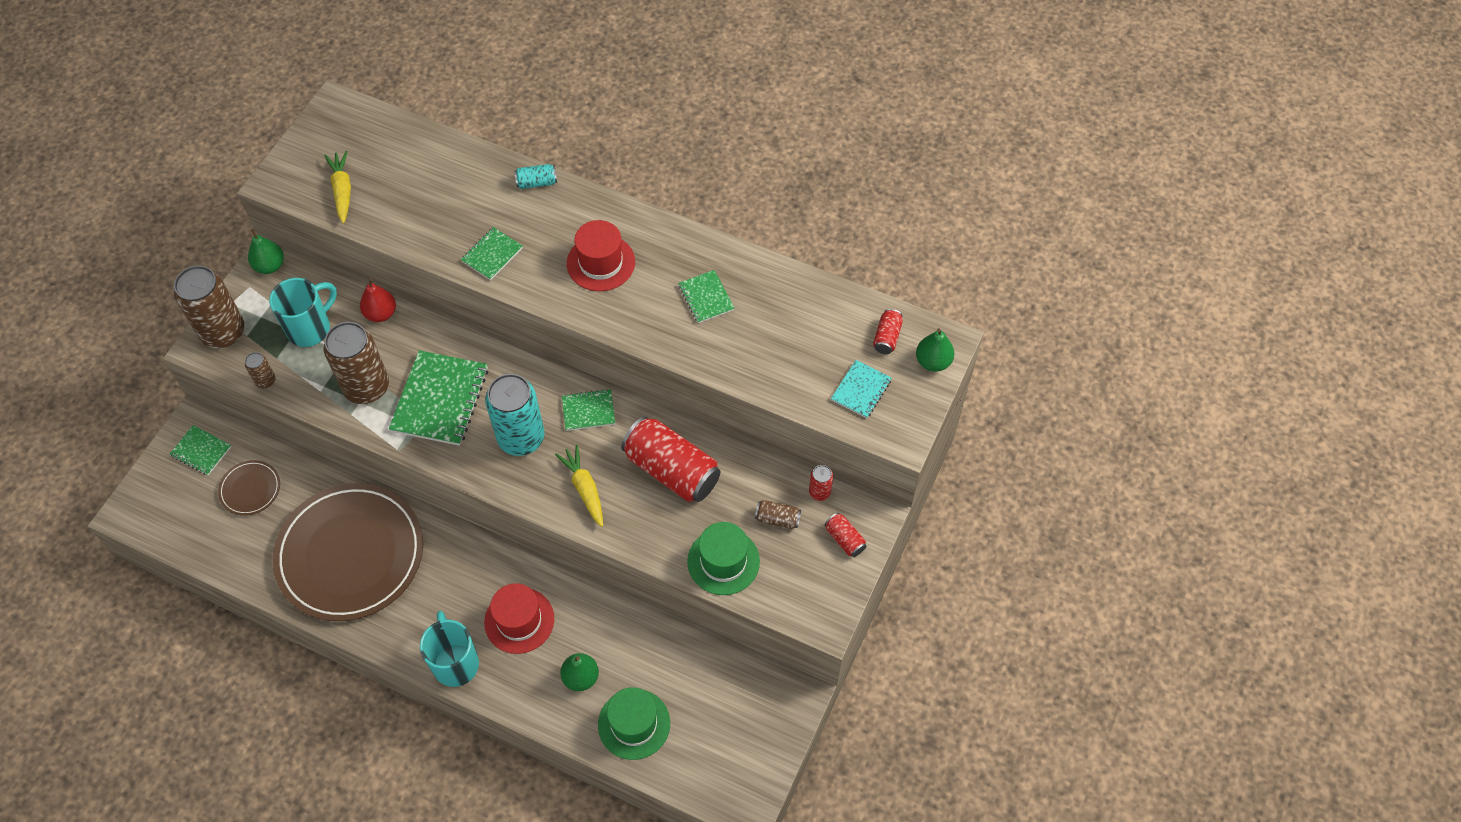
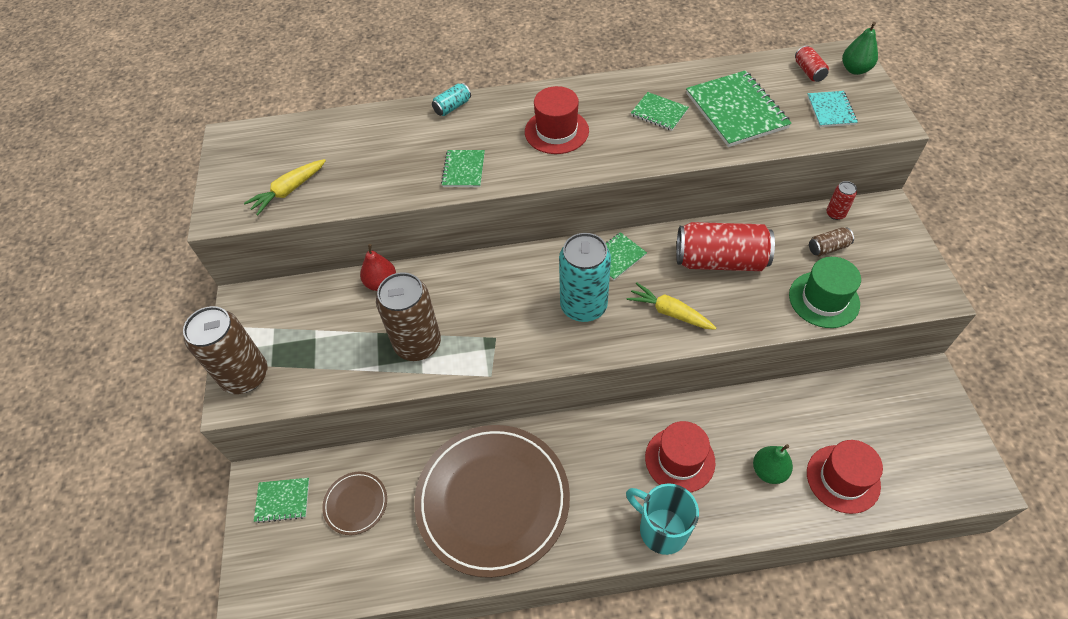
camera: 30 degrees left, 5 degrees down
brown can [245,352,276,388] -> none
green pear [248,229,284,274] -> none
turquoise mug [269,278,337,347] -> none
yellow carrot [324,151,351,224] -> yellow carrot turned 90 degrees counterclockwise [244,159,326,215]
green notebook [389,350,488,446] -> green notebook moved to [686,70,792,147]
green hat [598,687,670,760] -> red hat [807,440,883,514]
red can [825,513,866,557] -> none

